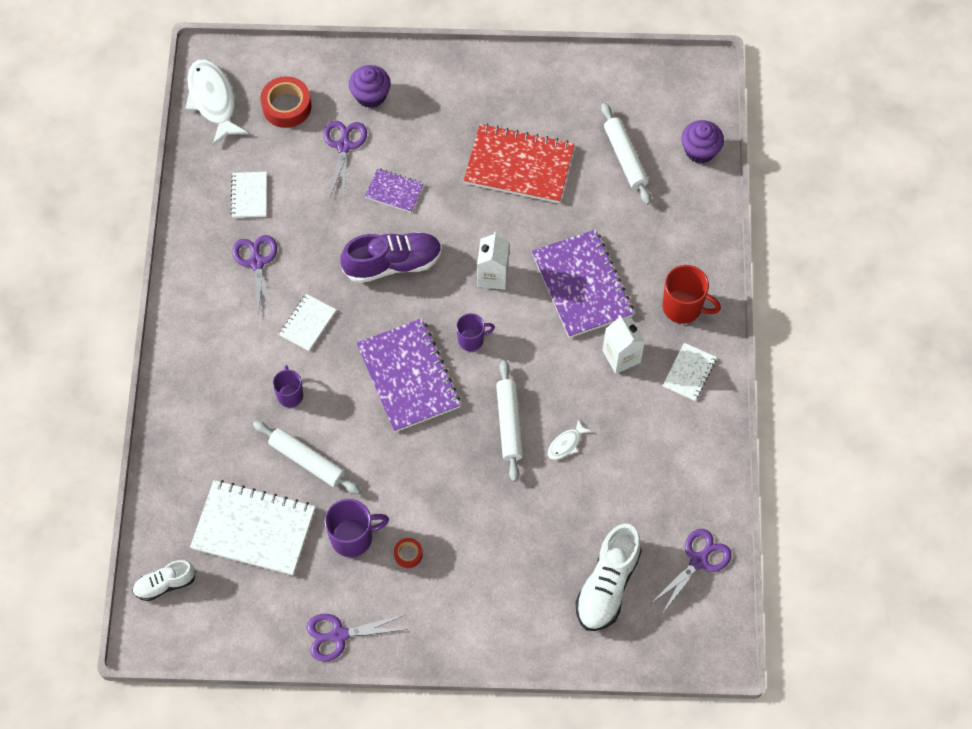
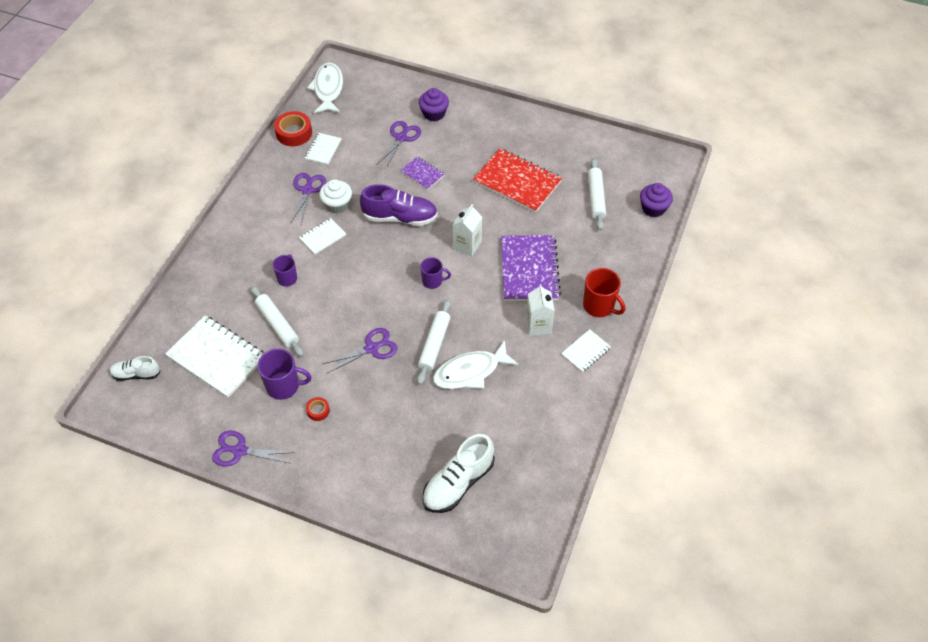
camera: 20 degrees right, 10 degrees down
red tape [260,76,311,128] -> red tape moved to [274,111,312,146]
purple notebook [356,318,461,432] -> none
white fish [548,419,592,460] -> white fish [433,340,519,389], size x2.11
purple scissors [650,529,732,614] -> purple scissors moved to [322,328,398,373]
none -> white cupcake [319,179,352,214]

